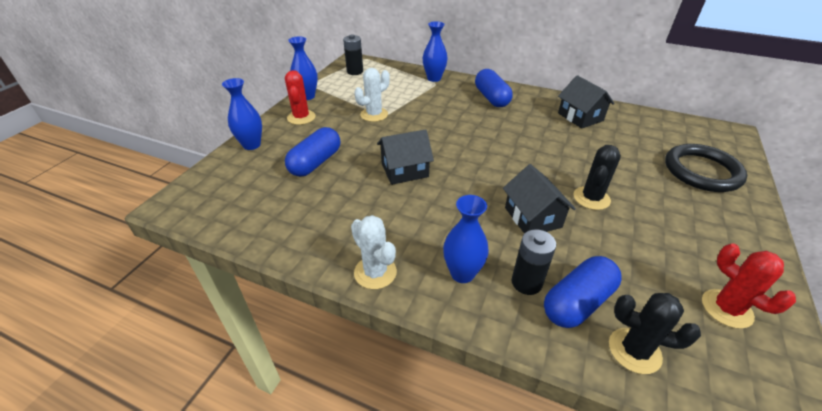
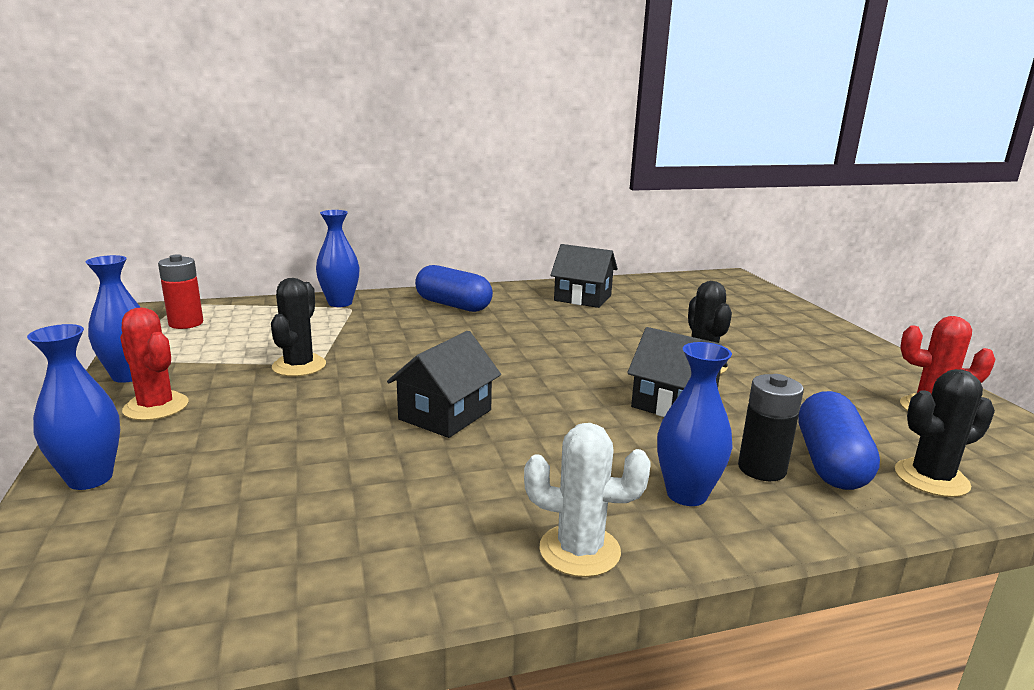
camera: 40 degrees left, 20 degrees down
blue capsule [285,127,340,177] -> none
black battery [343,35,363,75] -> red battery [158,254,203,329]
white cactus [354,68,390,122] -> black cactus [271,278,326,377]
black ring [665,144,747,192] -> none

